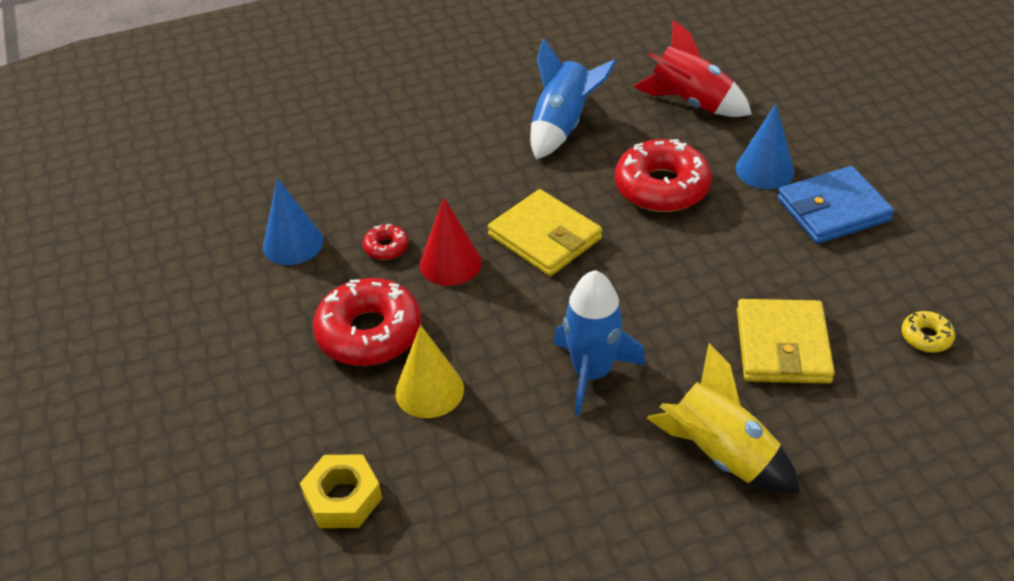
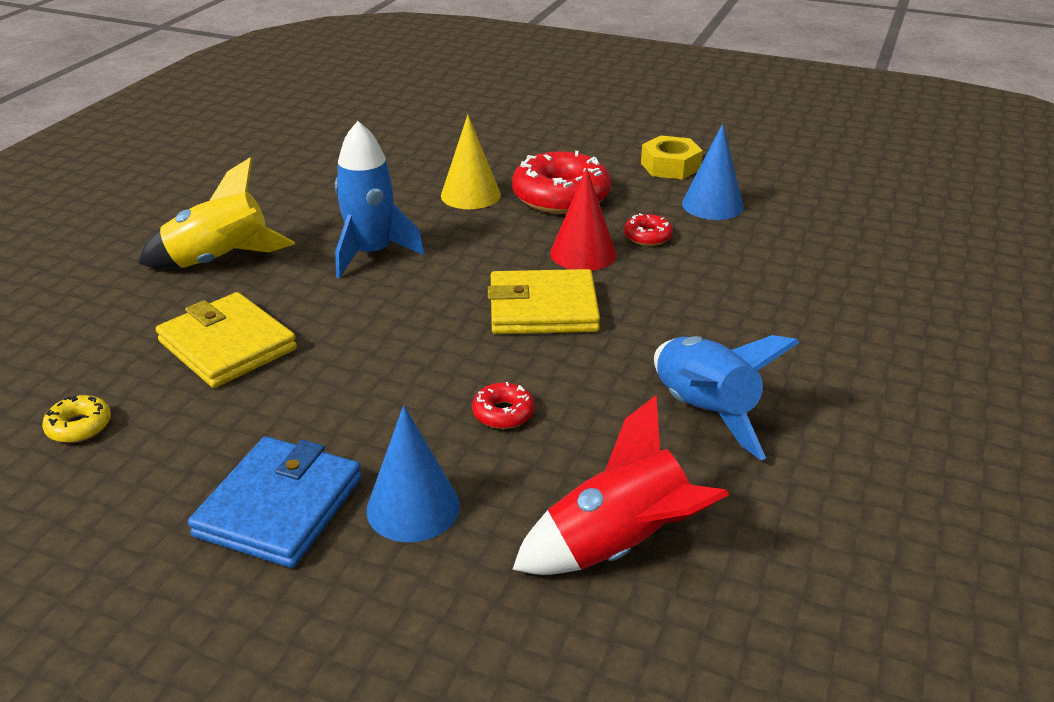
camera: 130 degrees right, 10 degrees down
yellow nut [300,455,382,528] -> yellow nut moved to [641,136,703,180]
red donut [615,139,712,212] -> red donut [472,382,535,429], size x0.46

